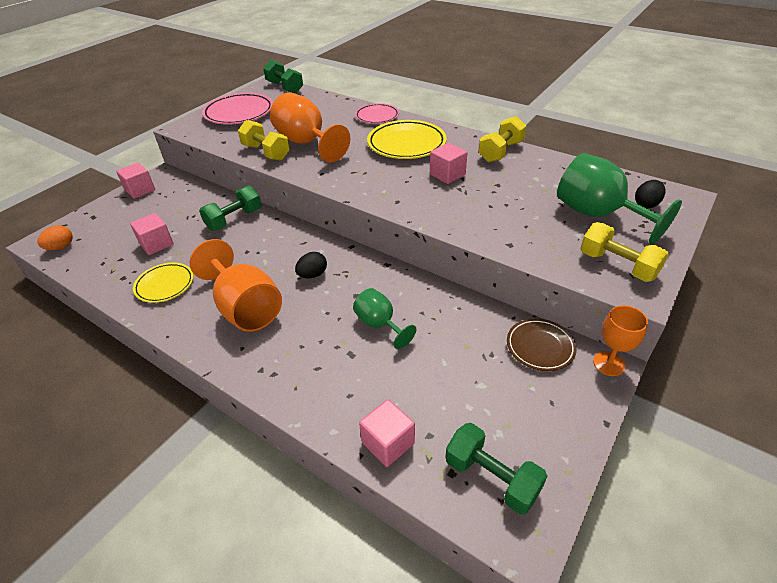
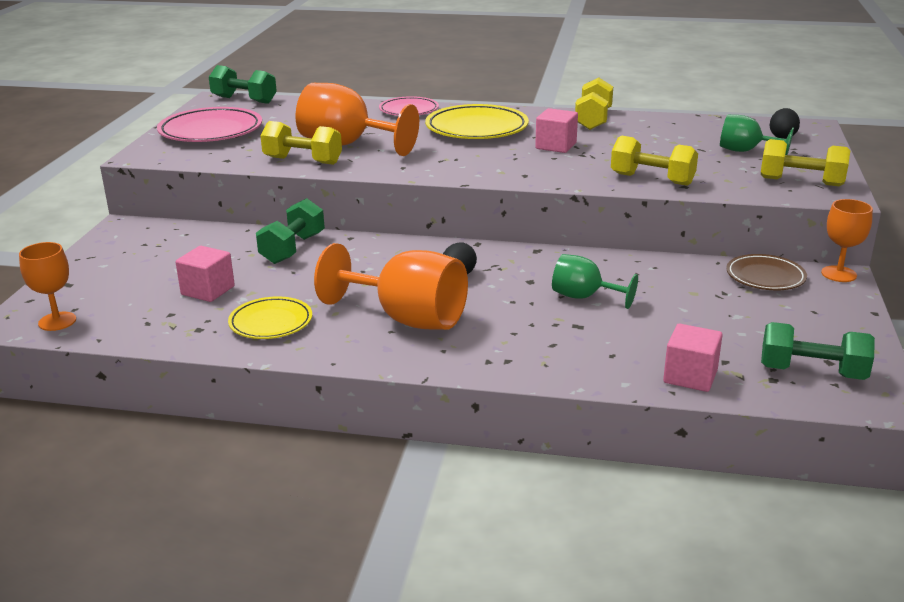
camera: 25 degrees left, 15 degrees down
orange egg [38,225,73,250] -> orange goblet [19,242,76,331]
pink cube [116,162,155,199] -> none
green goblet [557,153,682,245] -> green goblet [720,115,794,155], size x0.57
none -> yellow dumbbell [611,135,698,186]

